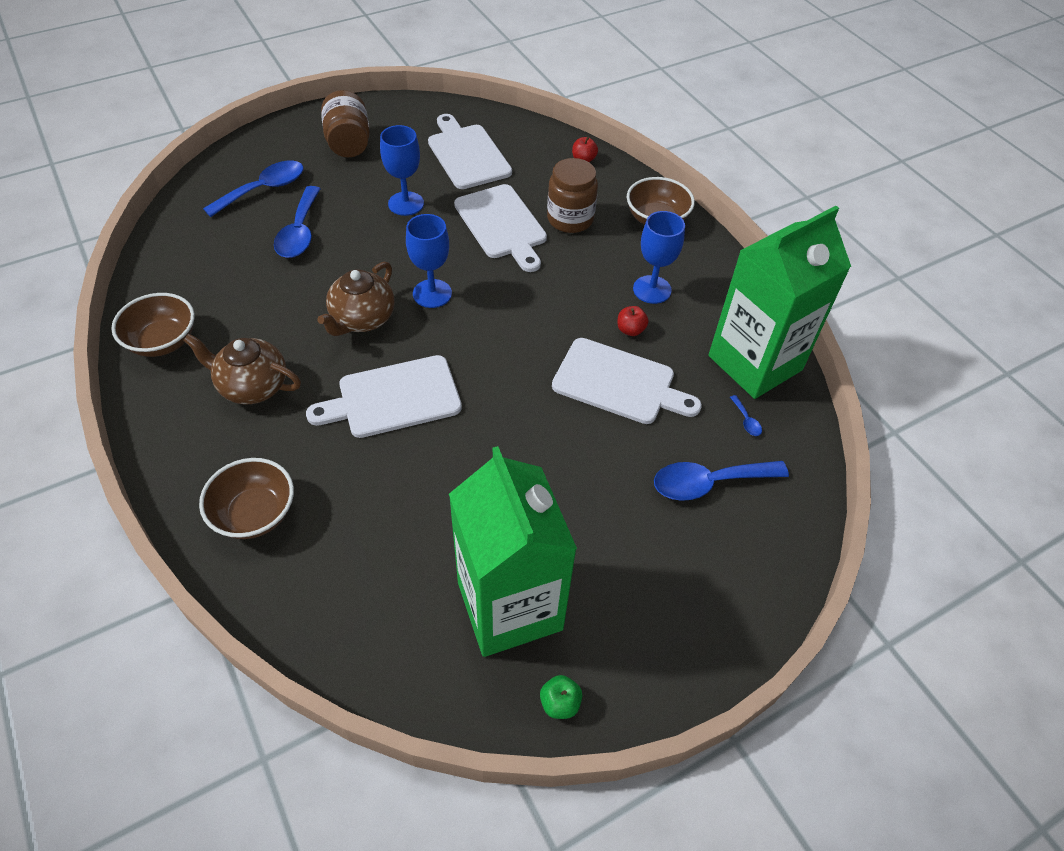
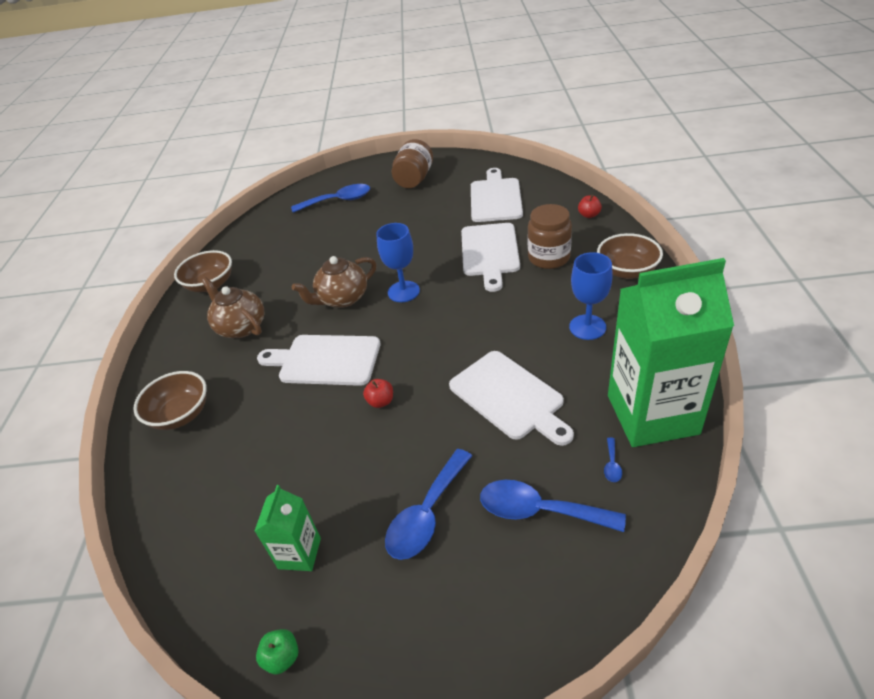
camera: 35 degrees right, 10 degrees down
blue spoon [274,186,321,258] -> blue spoon moved to [385,449,472,560]
blue goblet [380,125,424,216] -> none
green carton [449,446,577,657] -> green carton [255,485,321,571], size x0.46
red apple [617,306,648,336] -> red apple moved to [363,379,393,408]

